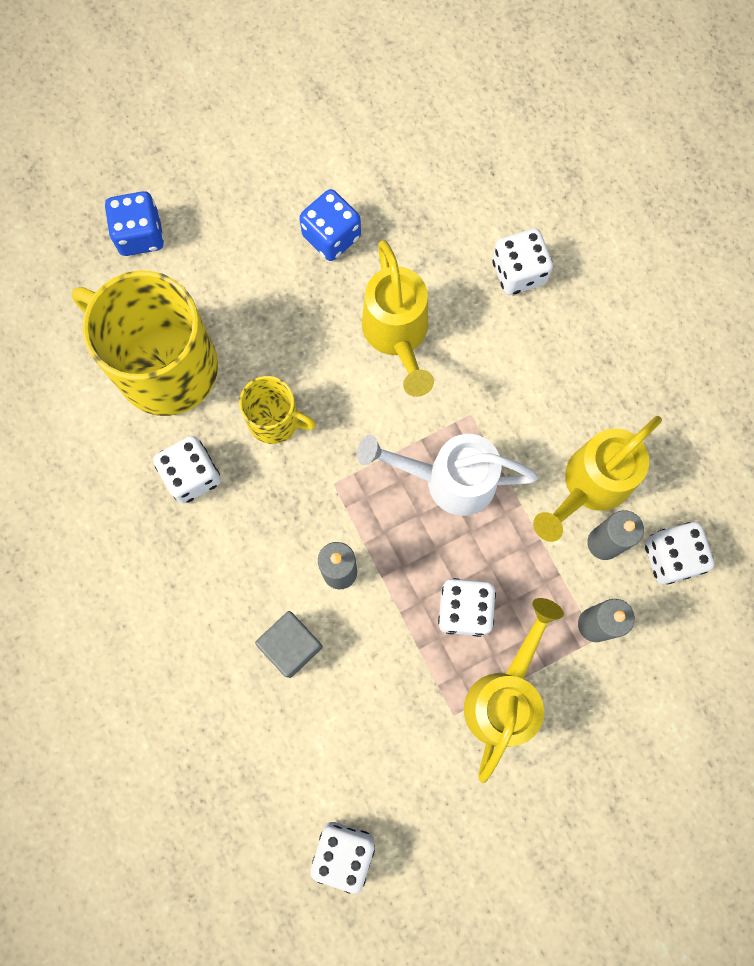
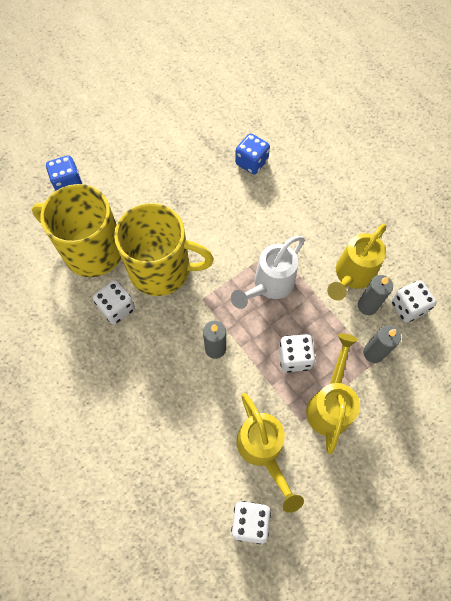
camera: 10 degrees left, 10 degrees down
yellow mug [239,376,316,444] -> yellow mug [114,203,214,296], size x2.00
grey cube [255,611,323,678] -> none
blue dice [299,189,361,261] -> blue dice moved to [235,133,270,174]
white watering can [357,434,538,516] -> white watering can turned 45 degrees counterclockwise [231,236,305,309]
yellow watering can [362,240,434,397] -> yellow watering can moved to [236,393,304,513]
white dice [492,229,553,295] -> none

